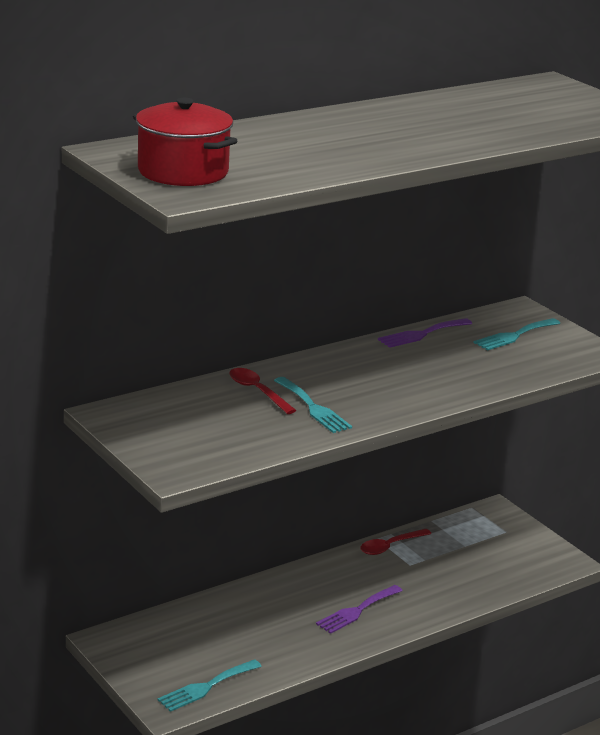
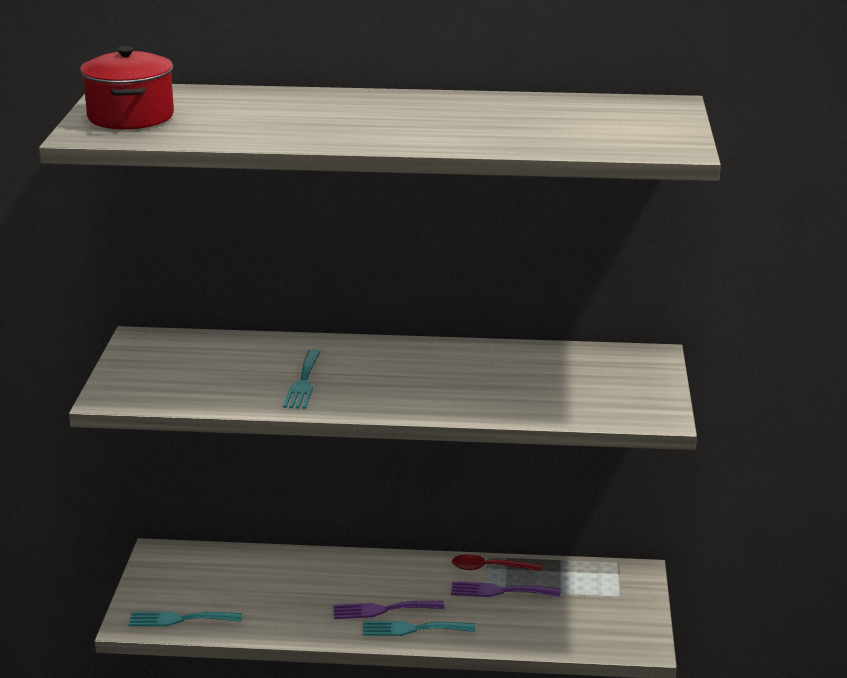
camera: 40 degrees right, 0 degrees up
red spoon [229,368,297,414] -> none
purple fork [378,318,472,348] -> purple fork moved to [451,581,560,597]
turquoise fork [473,318,560,351] -> turquoise fork moved to [362,621,475,636]

